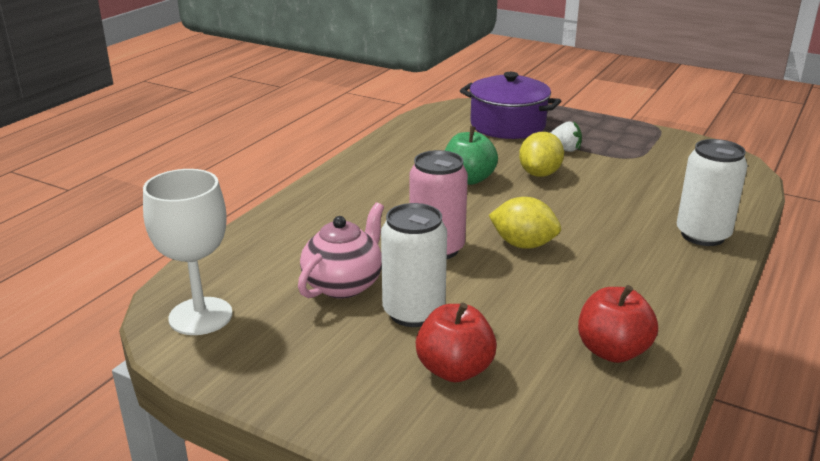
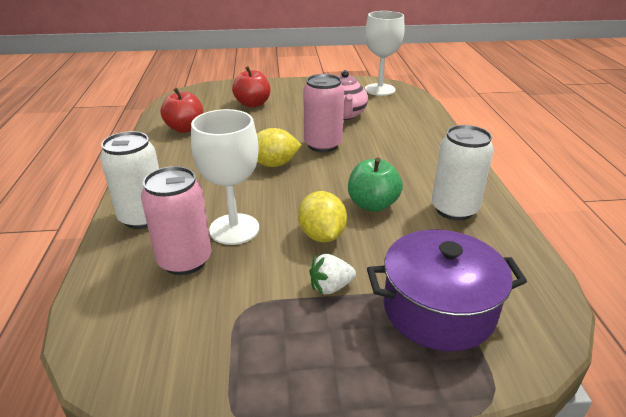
camera: 145 degrees right, 5 degrees up
white can [381,203,447,327] -> white can moved to [432,125,494,220]
none -> pink can [141,166,211,275]
none -> white goblet [191,109,259,245]

